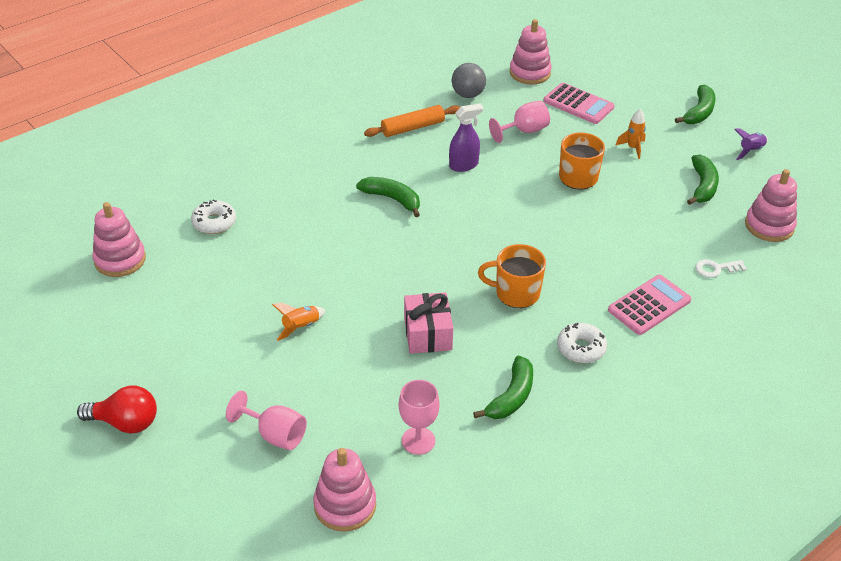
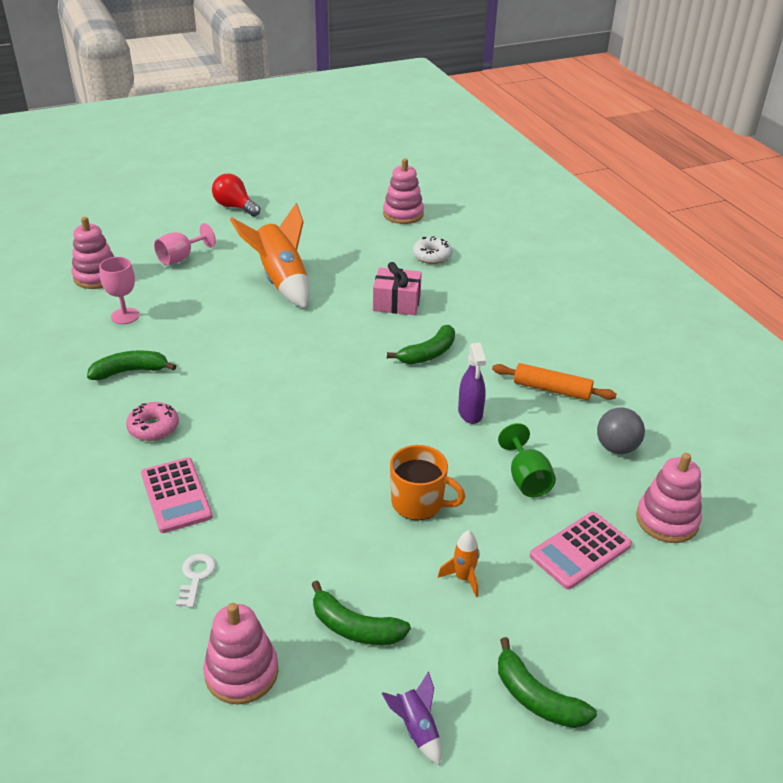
camera: 105 degrees right, 5 degrees down
red light bulb [77,386,157,434] -> red light bulb turned 105 degrees clockwise [212,173,260,217]
orange rocket [272,303,326,341] -> orange rocket [230,203,309,309], size x2.24
orange rolling pin [364,105,460,137] -> orange rolling pin turned 60 degrees counterclockwise [492,363,617,400]
pink gift [404,292,453,354] -> pink gift moved to [373,262,422,315]
green banana [473,355,533,419] -> green banana turned 120 degrees clockwise [87,350,176,380]
orange mug [478,244,546,308] -> none
pink goblet [489,101,550,143] -> green goblet [498,423,556,497]
white donut [557,323,607,363] -> pink donut [126,402,179,441]

